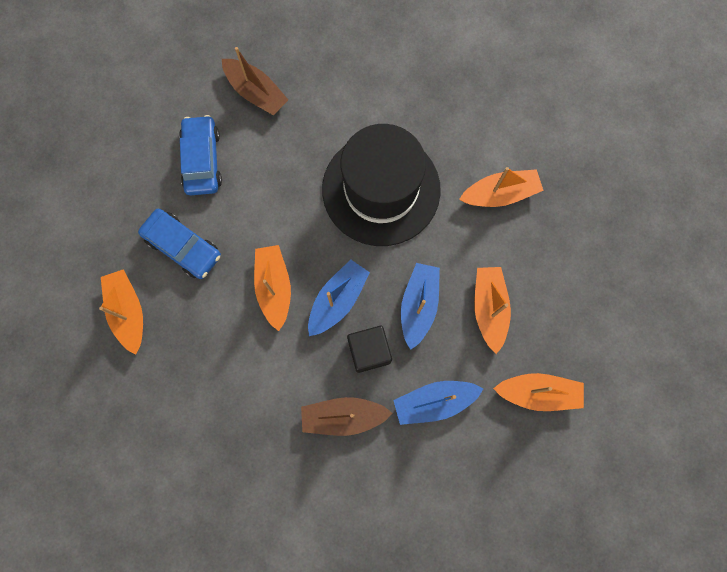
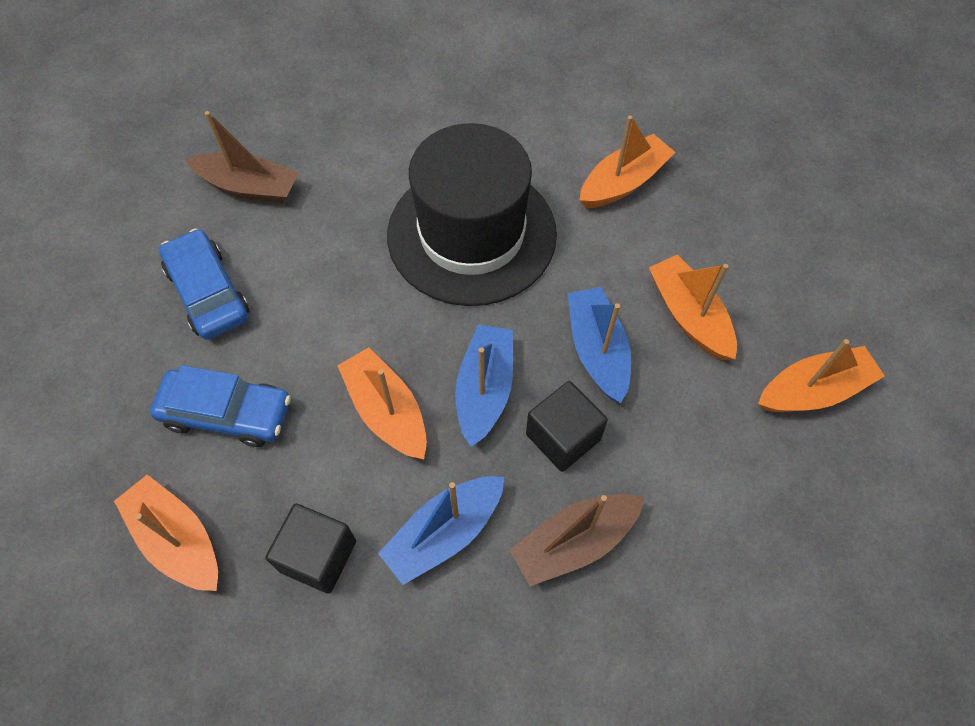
camera: 25 degrees left, 15 degrees down
blue boat [393,381,483,425] -> blue boat moved to [378,476,504,585]
none -> black cube [265,504,356,594]

